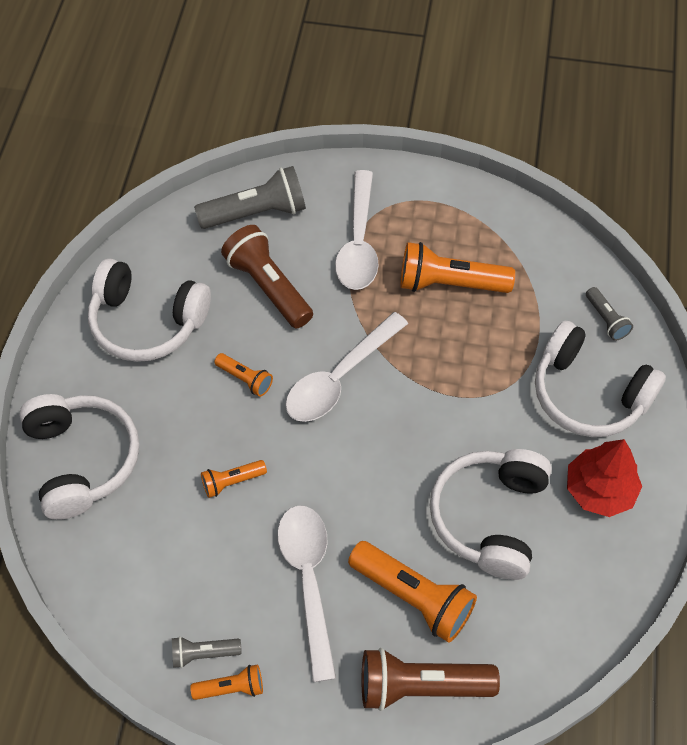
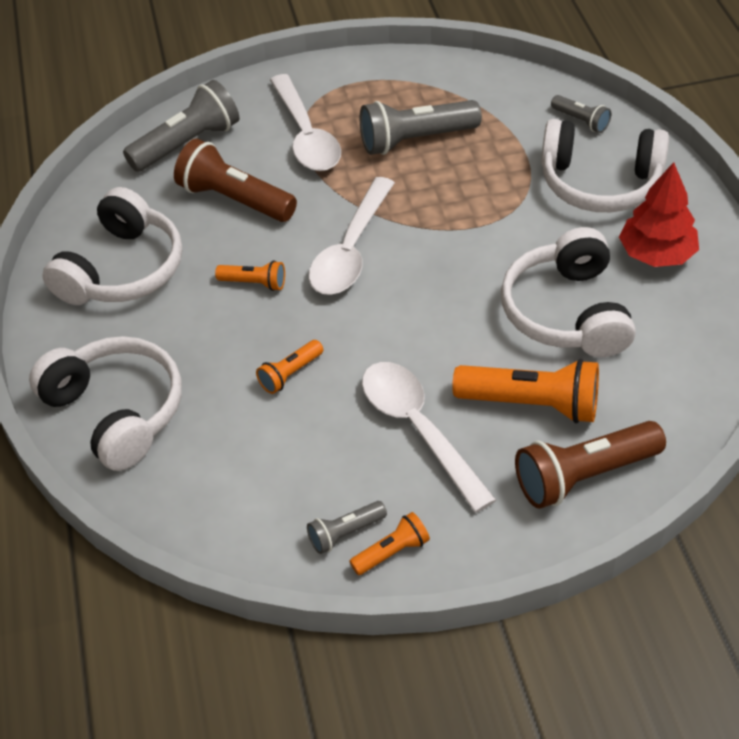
camera: 20 degrees left, 10 degrees down
white headphones [88,259,211,362] -> white headphones turned 60 degrees counterclockwise [42,187,182,305]
orange flashlight [400,242,515,293] -> grey flashlight [360,100,482,155]

